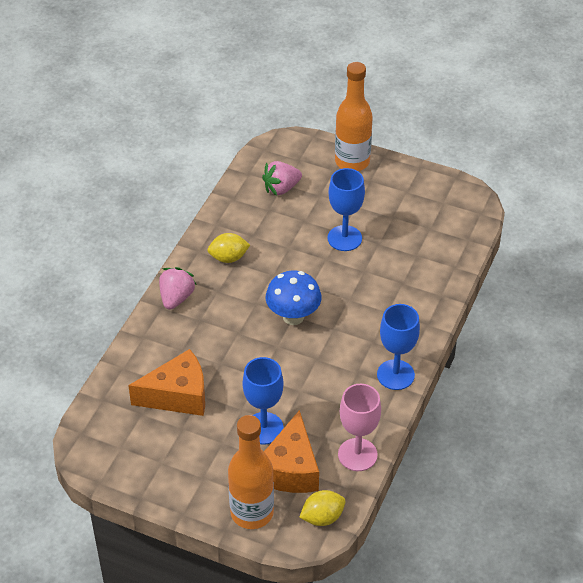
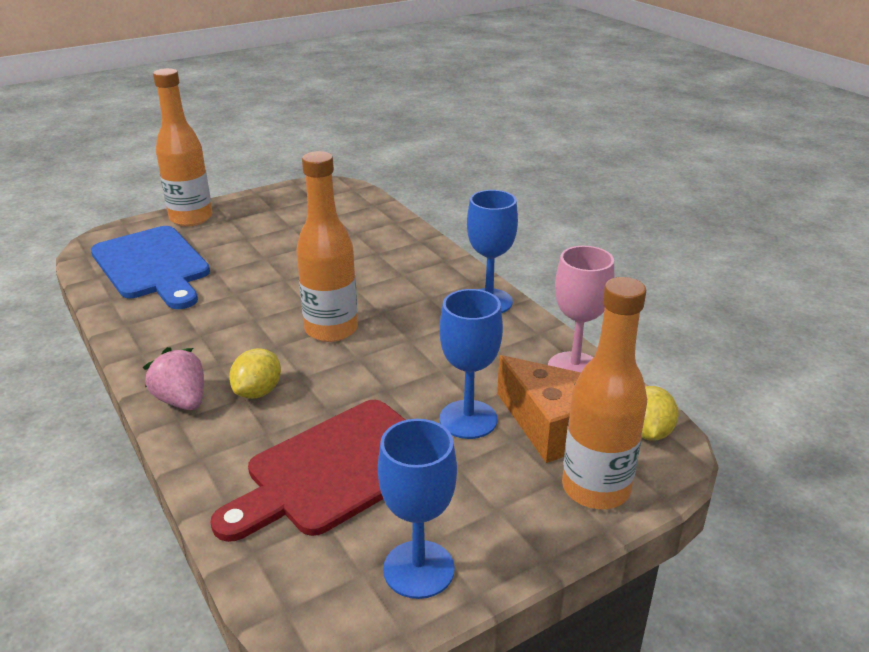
camera: 55 degrees left, 15 degrees down
orange cheese [128,349,205,416] -> red cutting board [210,400,405,542]
yellow lemon [207,233,250,263] -> yellow lemon moved to [229,348,281,399]
pink strawberry [262,161,302,196] -> blue cutting board [91,226,210,309]
blue mushroom [266,270,321,325] -> orange bottle [296,151,358,342]
blue goblet [328,168,365,251] -> blue goblet moved to [378,419,457,599]

